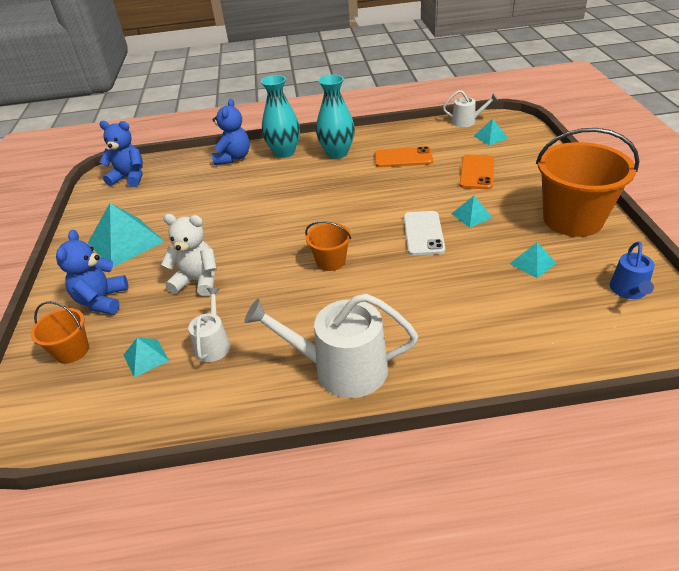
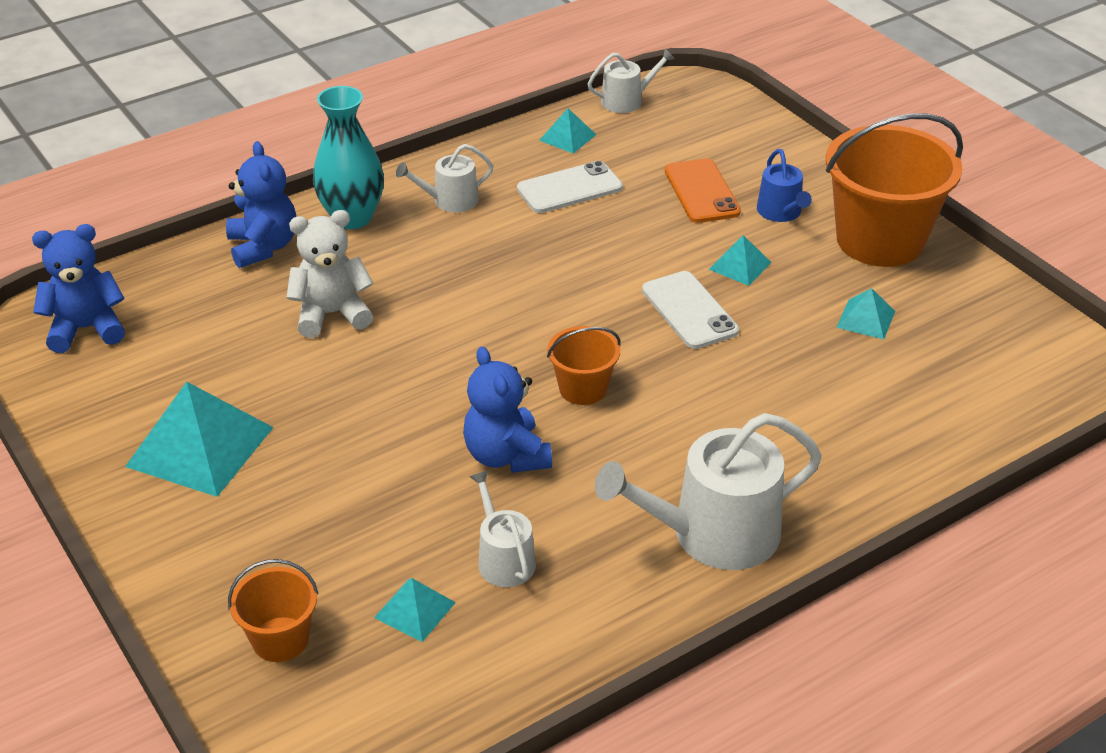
camera: 30 degrees left, 0 degrees up
blue teddy bear [56,230,128,314] -> blue teddy bear moved to [463,347,552,473]
white teddy bear [161,214,217,296] -> white teddy bear moved to [286,210,373,338]
turquoise vase [316,74,355,159] -> white watering can [396,144,493,212]
orange phone [375,146,433,167] -> white phone [517,161,623,213]
turquoise pyramid [474,119,508,145] -> turquoise pyramid moved to [539,108,596,154]
blue watering can [610,242,655,299] -> blue watering can moved to [757,149,812,222]

